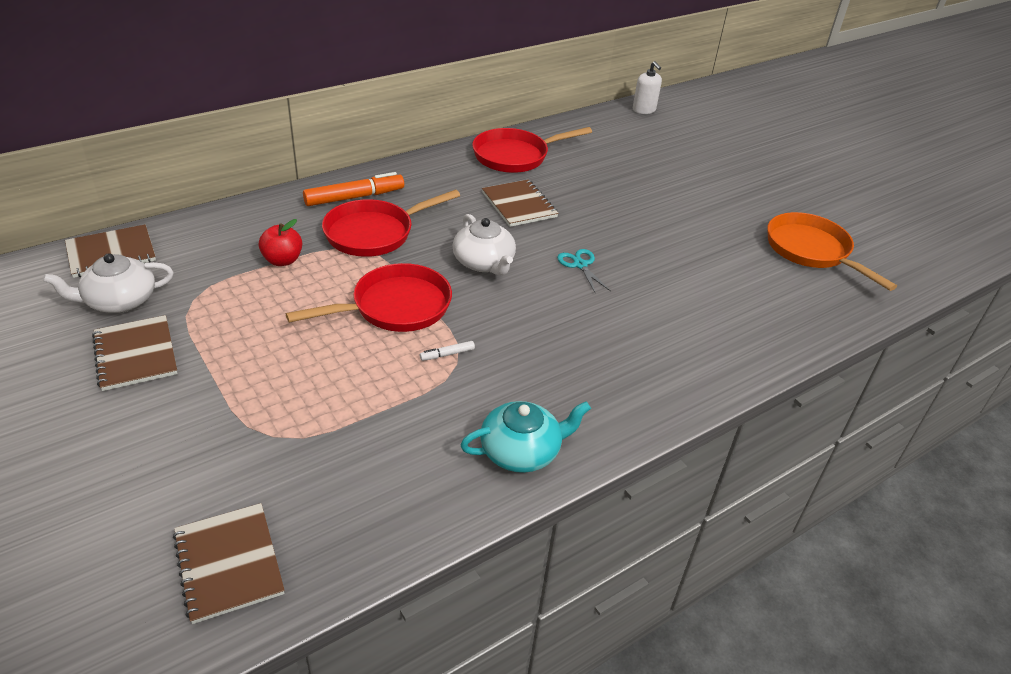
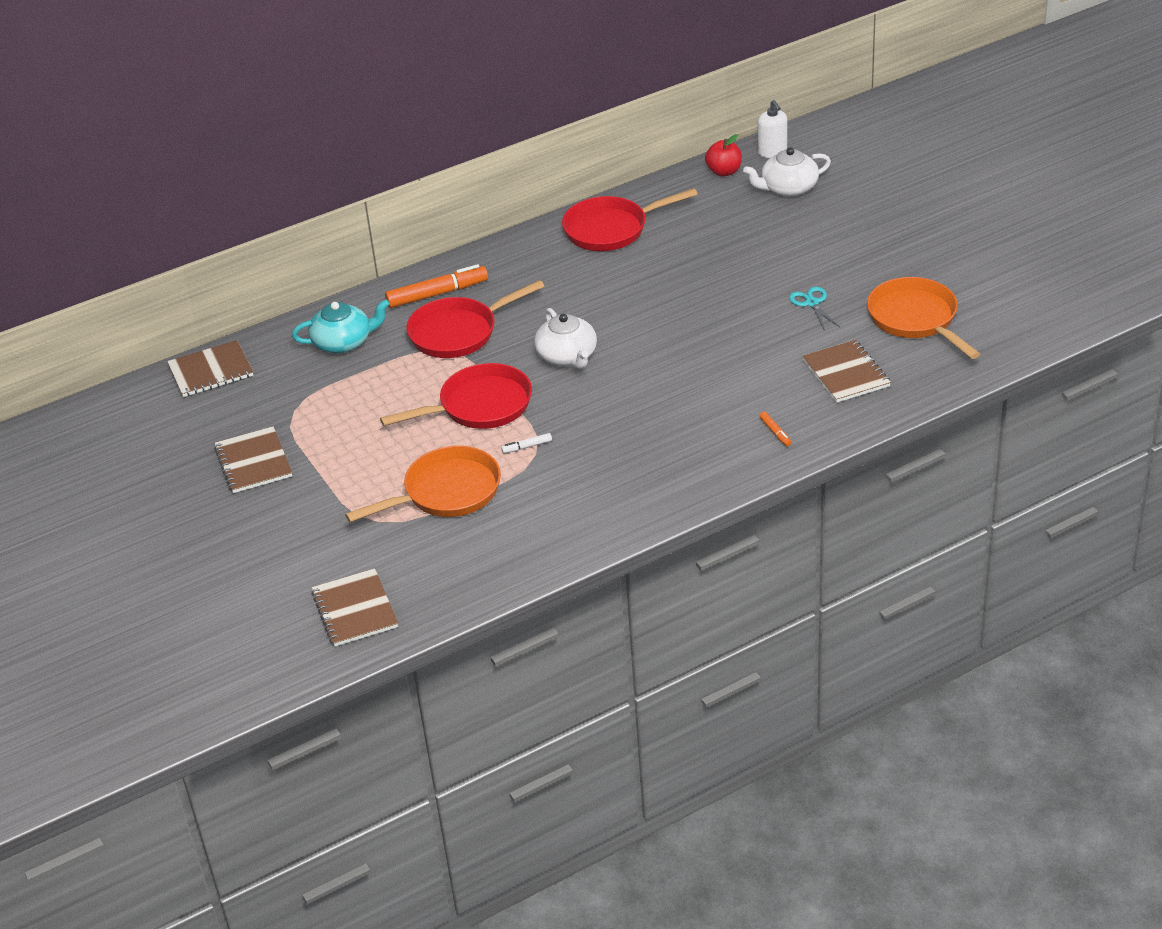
camera: 10 degrees right, 0 degrees up
white teapot [43,253,173,313] -> white teapot moved to [743,147,831,197]
red apple [259,219,302,266] -> red apple moved to [705,134,742,177]
turquoise teapot [460,401,591,473] -> turquoise teapot moved to [292,299,390,353]
brown notebook [482,179,559,227] -> brown notebook moved to [802,340,891,403]
turquoise scissors [557,249,611,292] -> turquoise scissors moved to [789,287,840,329]
none -> orange pan [345,446,501,522]
none -> orange marker [759,412,792,446]

